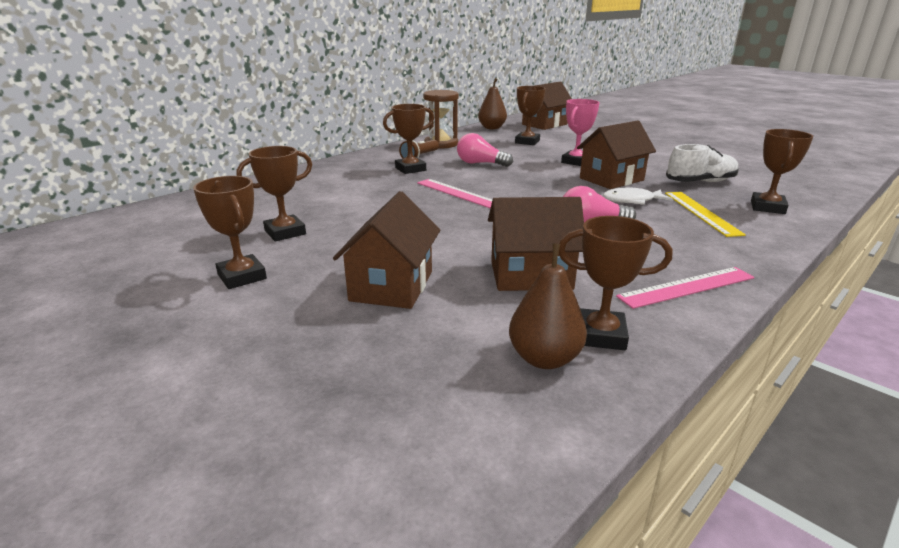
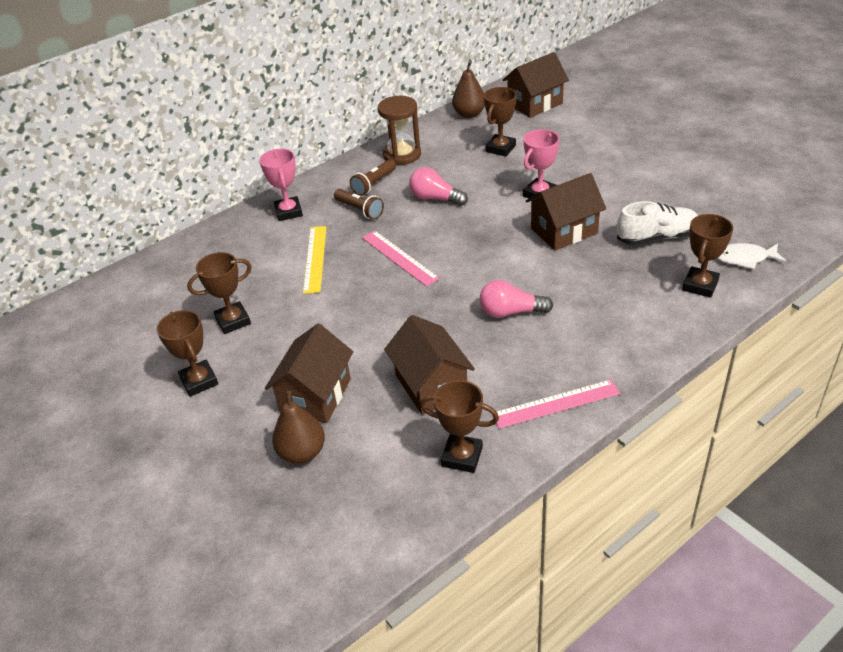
camera: 10 degrees right, 15 degrees up
brown trophy [383,104,434,174] -> brown flashlight [334,189,384,219]
brown house [488,197,584,291] -> brown house turned 60 degrees clockwise [384,315,475,415]
brown pear [509,243,587,369] -> brown pear moved to [272,391,325,464]
white fish [603,188,673,205] -> white fish moved to [717,243,786,270]
yellow ruler [665,192,746,237] -> yellow ruler moved to [303,226,327,294]
none -> pink trophy [259,149,303,221]

